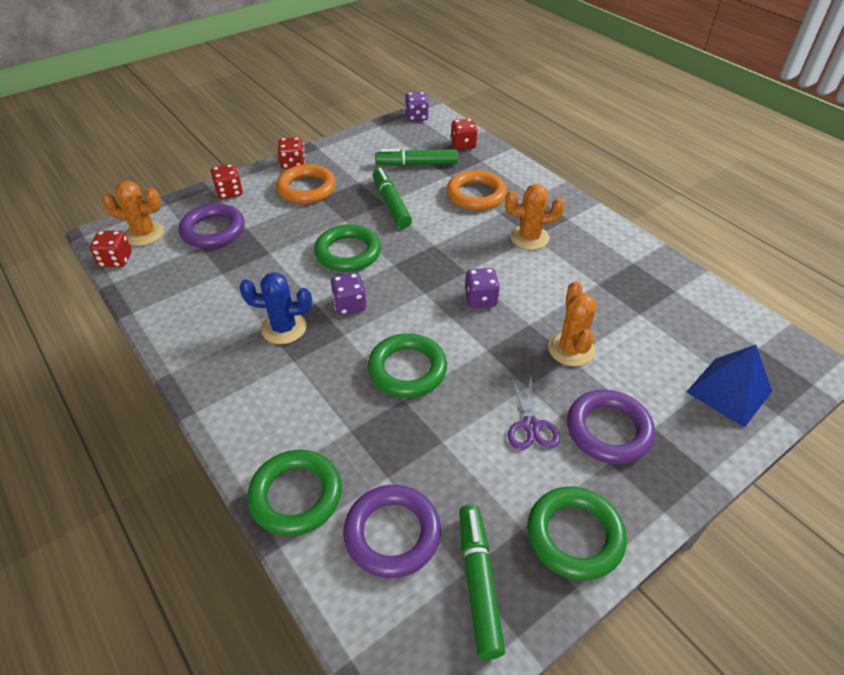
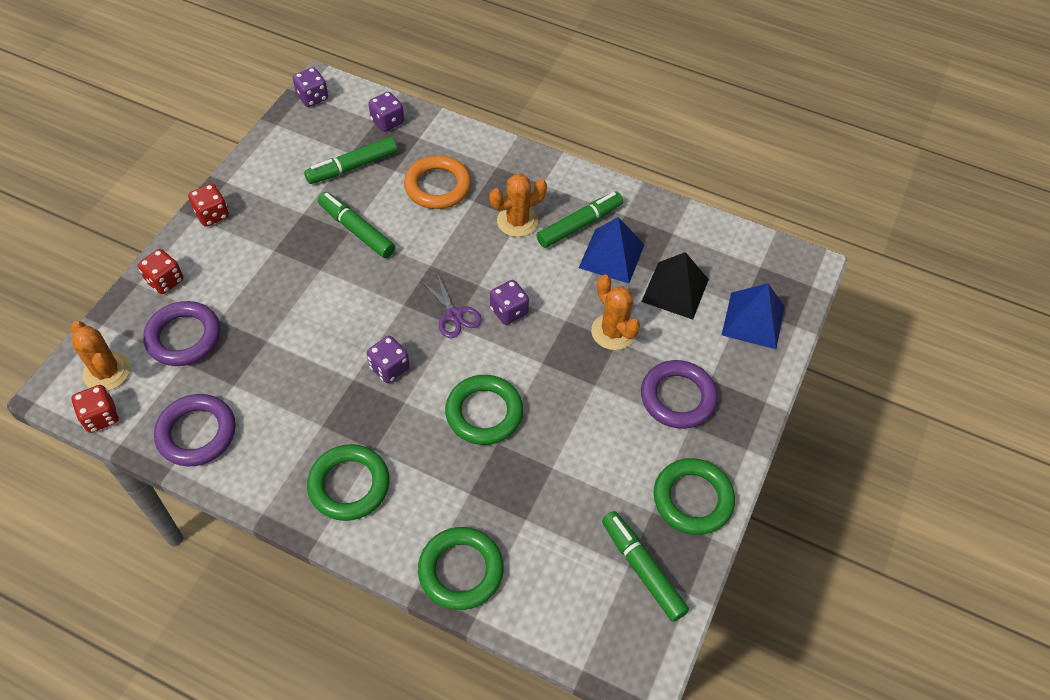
camera: 30 degrees left, 10 degrees up
orange cactus [102,180,164,246] -> orange cactus turned 75 degrees clockwise [71,321,130,391]
blue cactus [239,272,312,344] -> none
orange ring [276,164,336,204] -> none
green ring [314,224,381,272] -> green ring moved to [307,444,390,521]
purple ring [343,485,441,578] -> purple ring moved to [154,394,236,466]
red dice [451,119,478,150] -> purple dice [368,92,404,132]
purple scissors [508,376,560,450] -> purple scissors moved to [420,273,482,338]
none -> green marker [537,191,623,248]
none -> blue pyramid [579,217,644,284]
none -> black pyramid [641,252,709,320]

